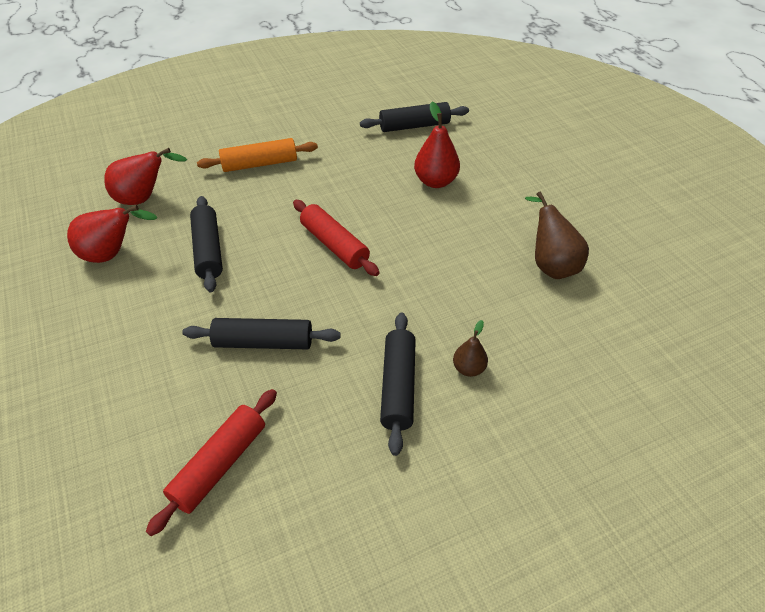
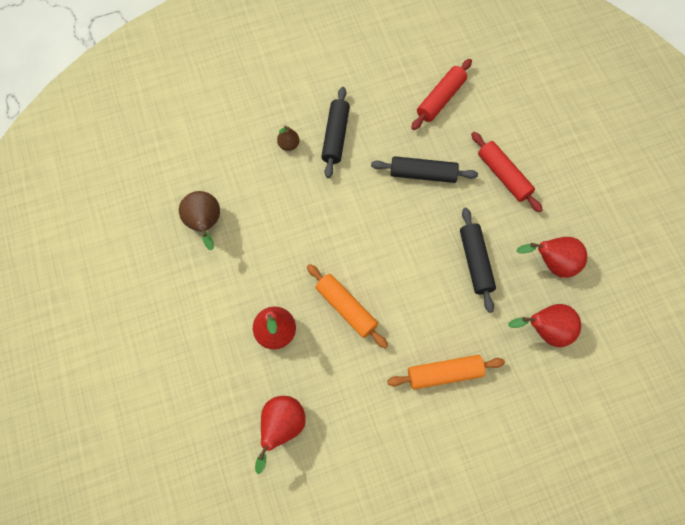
camera: 175 degrees left, 20 degrees up
red rolling pin [293,200,379,276] -> red rolling pin moved to [471,132,543,212]
black rolling pin [360,102,469,132] -> red pear [255,396,306,474]
none -> orange rolling pin [307,264,388,348]

